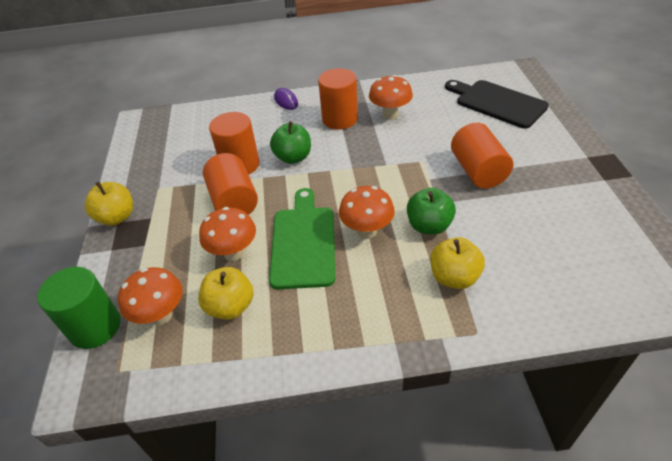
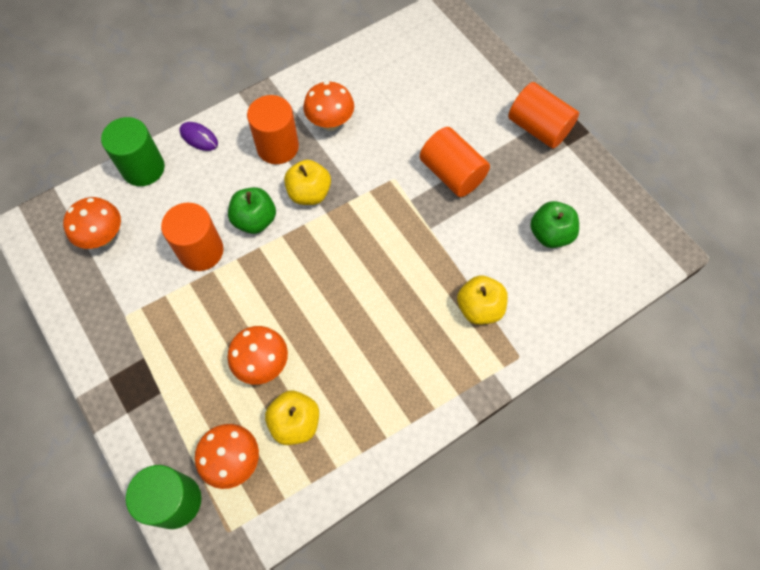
camera: 30 degrees left, 20 degrees up
yellow apple [85,182,133,226] -> yellow apple moved to [284,160,331,205]
orange cylinder [203,153,258,215] -> orange cylinder moved to [508,82,579,149]
green cutting board [269,188,335,289] -> none
orange mushroom [339,186,395,239] -> orange mushroom moved to [63,197,121,249]
green apple [407,188,456,235] -> green apple moved to [530,201,579,248]
black cutting board [445,80,549,128] -> none
none -> green cylinder [101,117,165,186]

